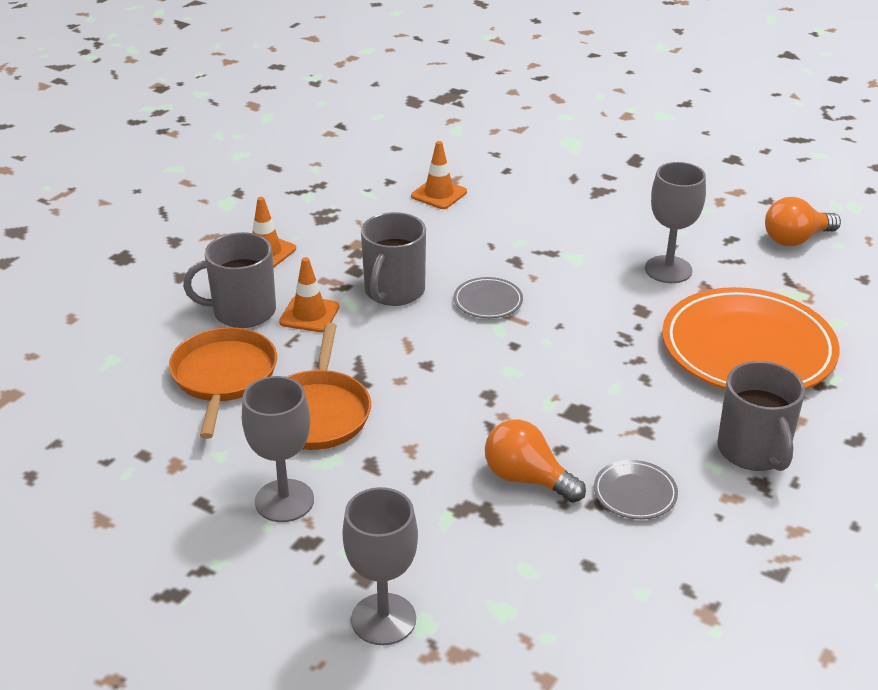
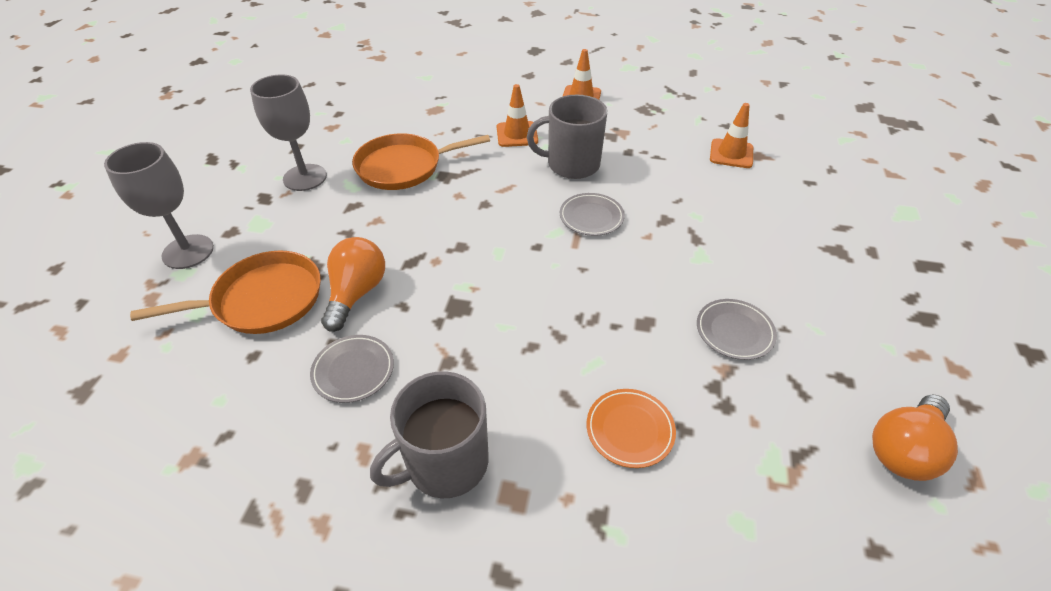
camera: 70 degrees right, 10 degrees up
orange pan [169,327,277,439] -> orange pan moved to [130,251,321,334]
grey mug [183,232,276,328] -> none
grey goblet [645,162,706,283] -> grey plate [697,299,777,360]
orange plate [662,287,840,389] -> orange plate [587,389,676,468], size x0.42
orange light bulb [765,197,841,246] -> orange light bulb turned 90 degrees counterclockwise [872,394,958,481]

